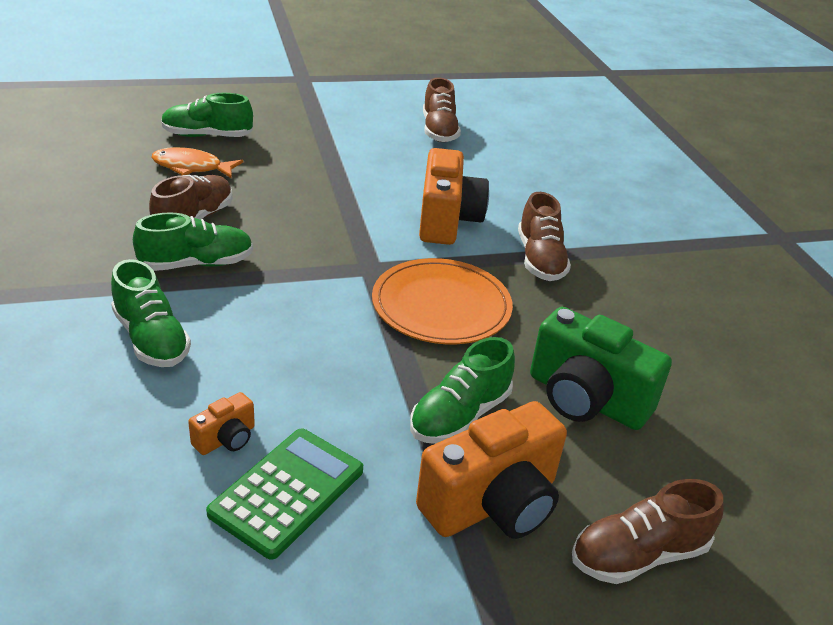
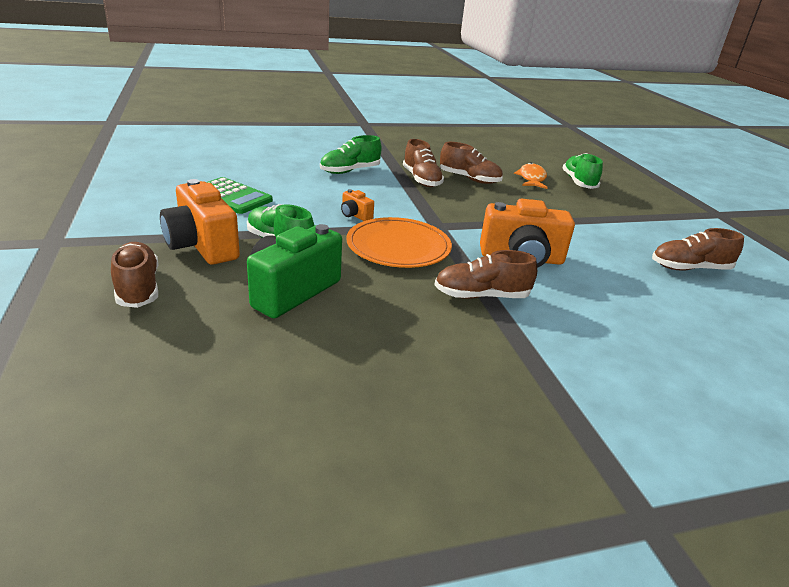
camera: 90 degrees right, 5 degrees down
green shoe [133,212,253,271] -> brown shoe [403,139,444,187]
orange camera [188,392,255,455] -> orange camera moved to [341,189,374,221]

